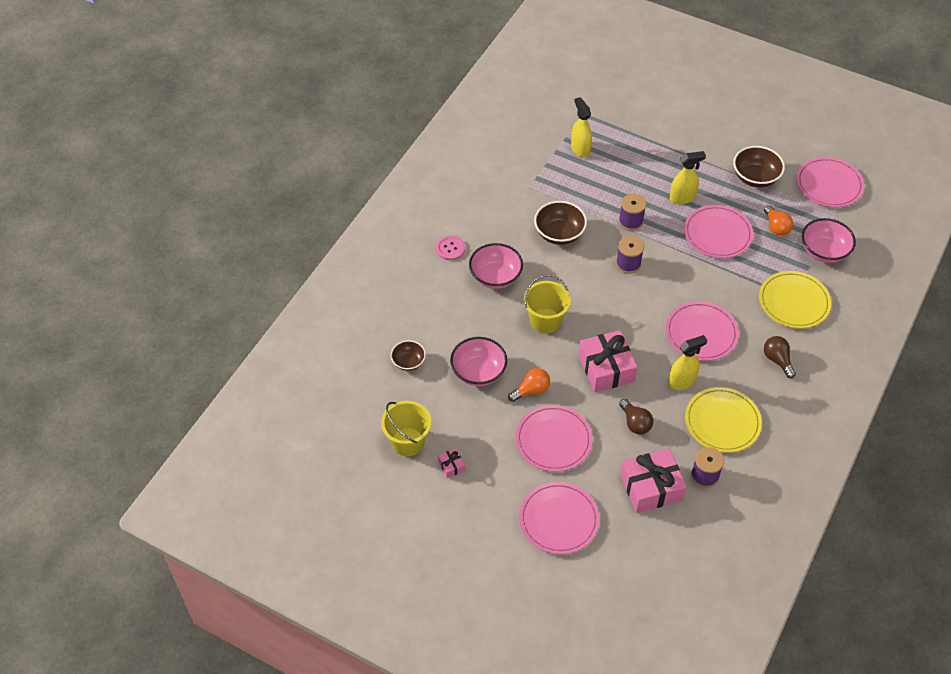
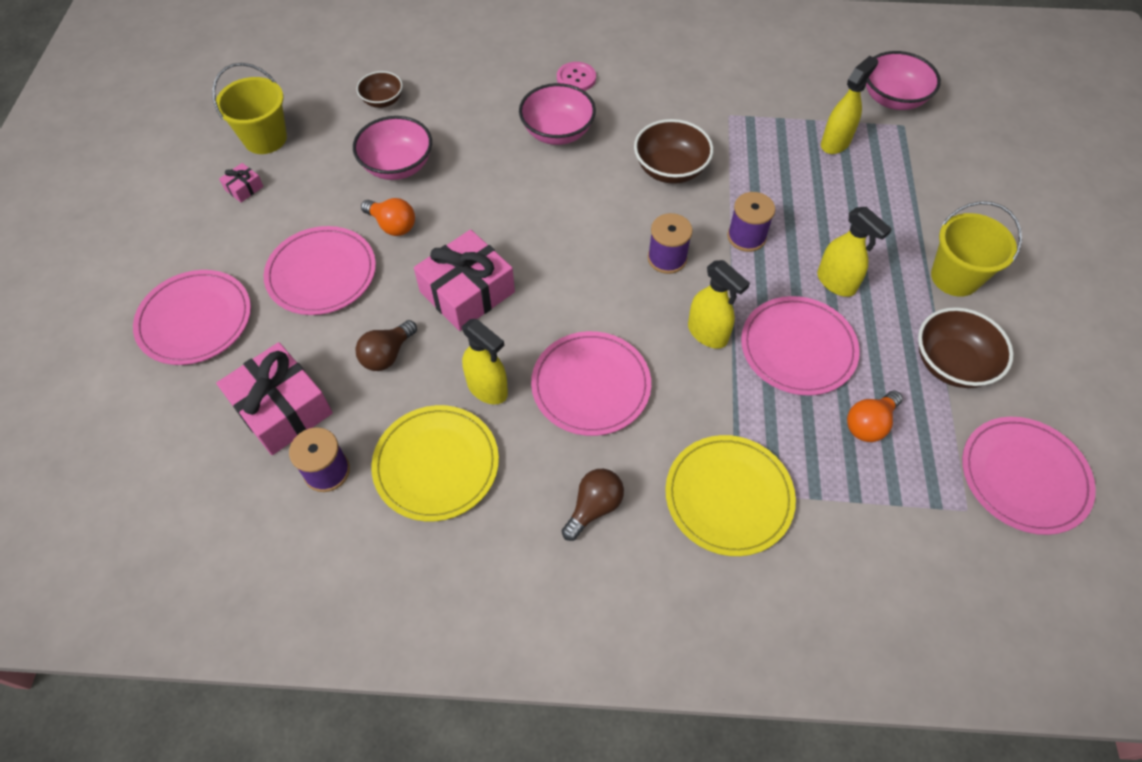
camera: 65 degrees right, 5 degrees up
yellow bucket [524,275,571,334] -> yellow bucket moved to [931,201,1022,297]
pink bowl [802,218,856,263] -> pink bowl moved to [866,51,941,110]
none -> yellow spray bottle [688,260,750,349]

